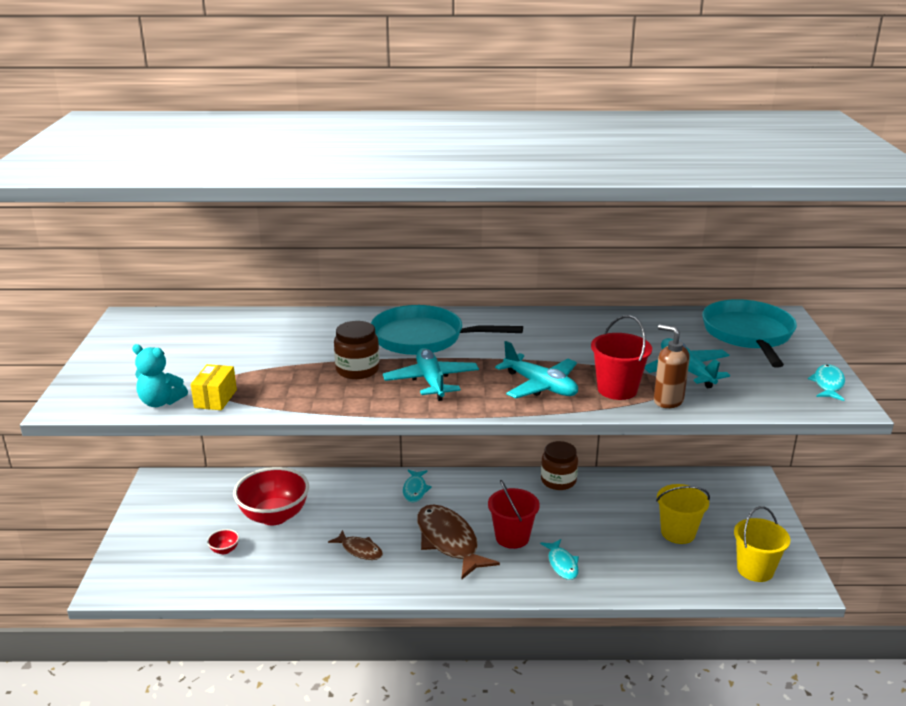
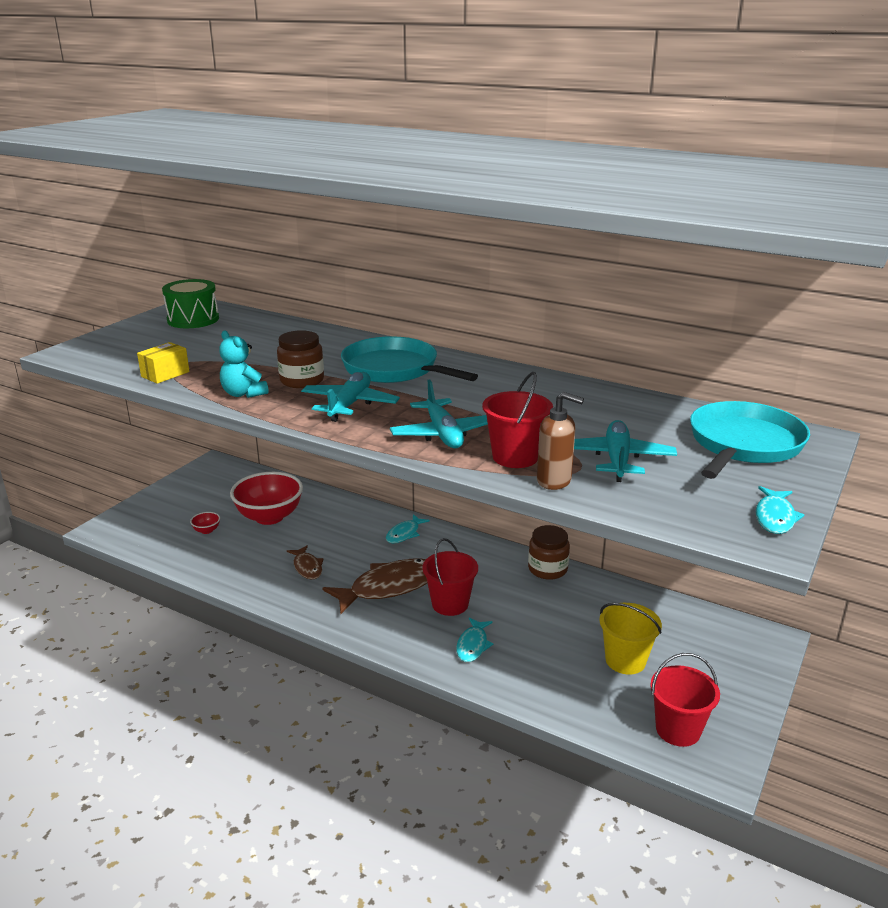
camera: 30 degrees right, 0 degrees up
turquoise teddy bear [132,344,188,407] -> turquoise teddy bear moved to [219,330,269,398]
brown fish [417,504,500,579] -> brown fish turned 60 degrees clockwise [323,559,427,614]
brown soap dispenser [654,324,690,408] -> brown soap dispenser turned 135 degrees clockwise [537,392,584,490]
yellow bucket [734,506,790,582] -> red bucket [650,653,720,747]
turquoise fish [808,364,845,401] -> turquoise fish turned 150 degrees clockwise [755,486,804,534]
none -> green drum [162,279,219,328]

